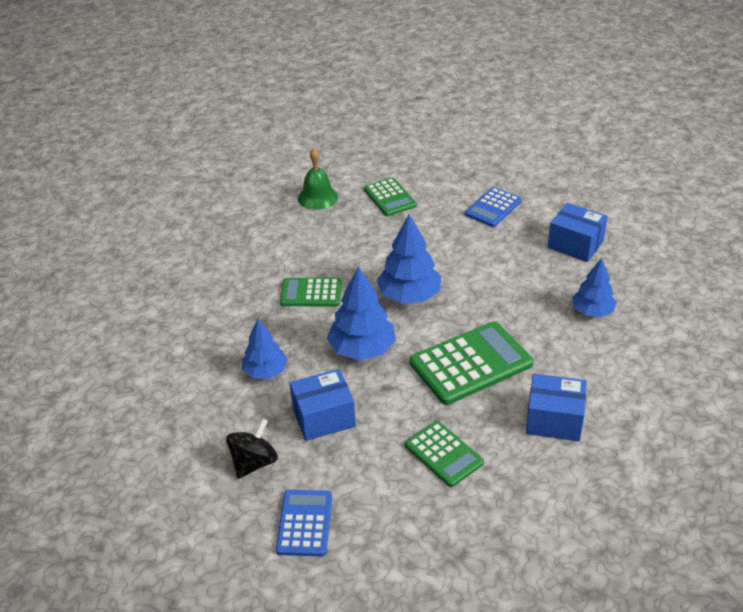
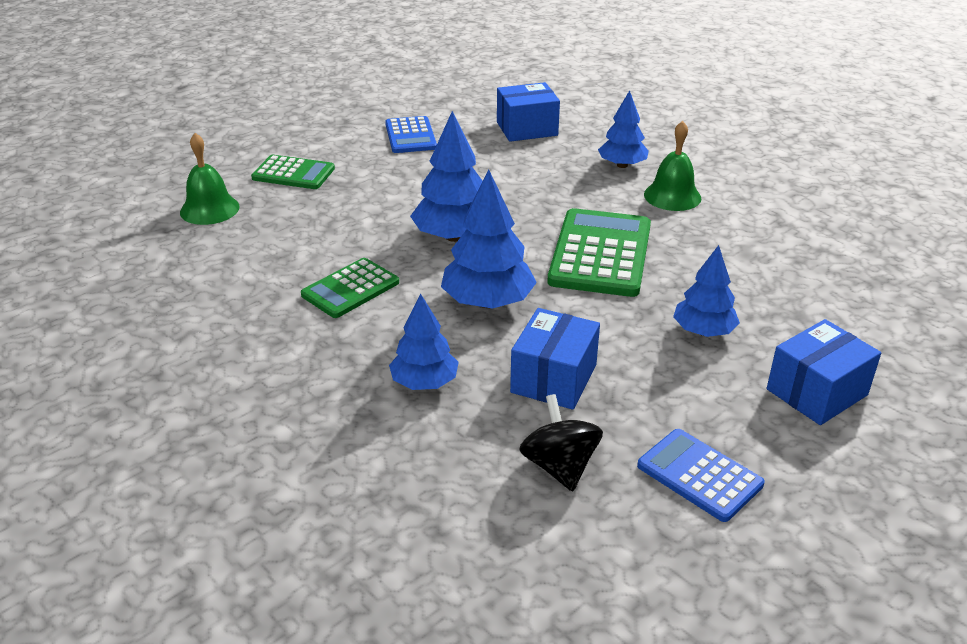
camera: 50 degrees left, 5 degrees down
green calculator [405,421,484,487] -> blue tree [673,245,740,337]
blue box [526,374,587,441] -> blue box moved to [767,319,881,425]
none -> green bell [644,121,701,211]

